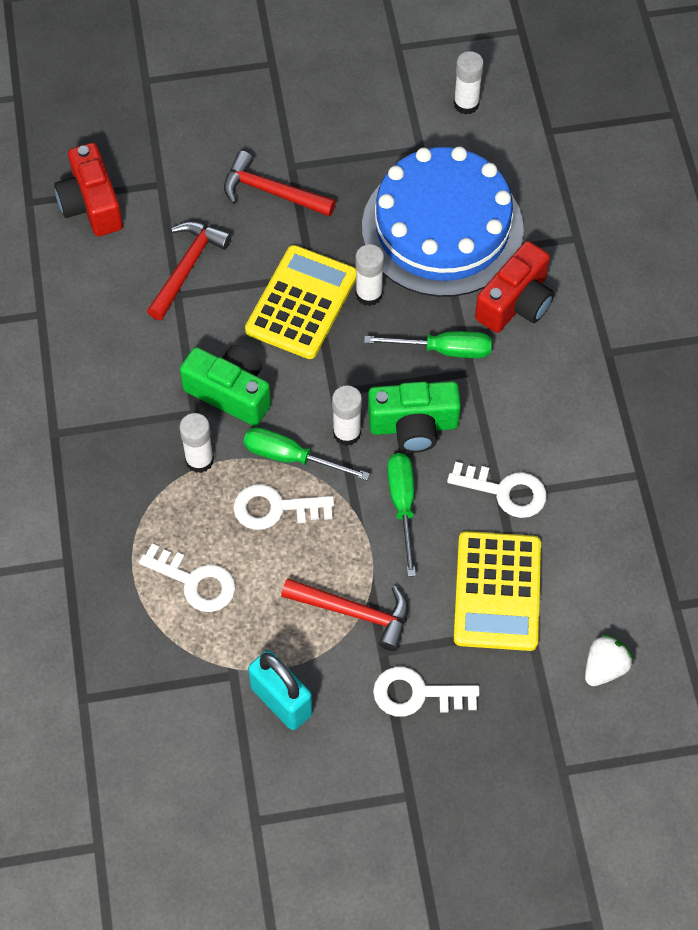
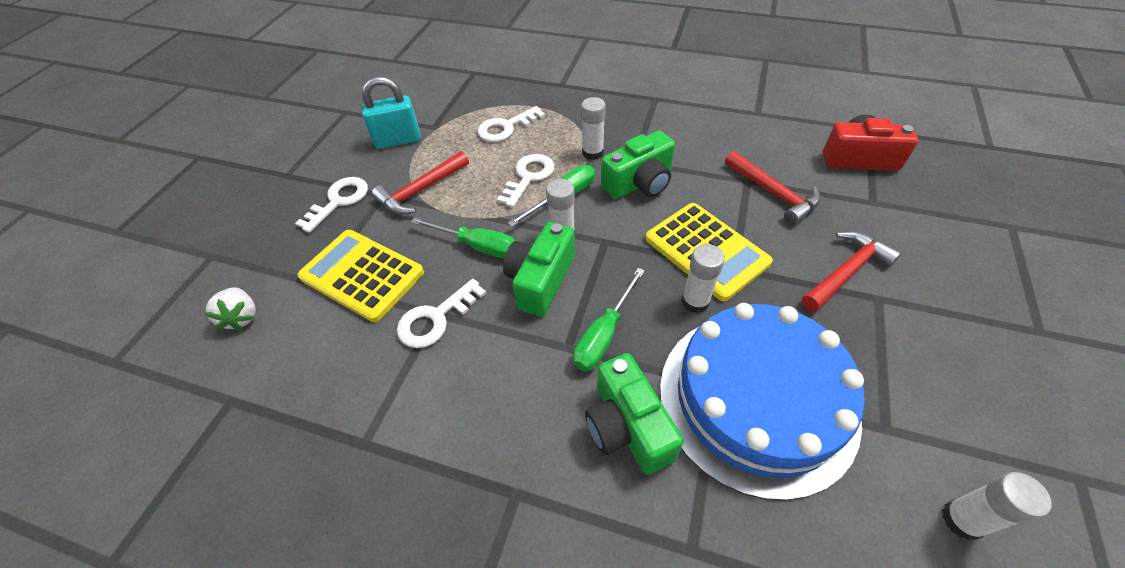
camera: 120 degrees right, 10 degrees down
red camera [475,241,554,333] -> green camera [585,353,684,475]

